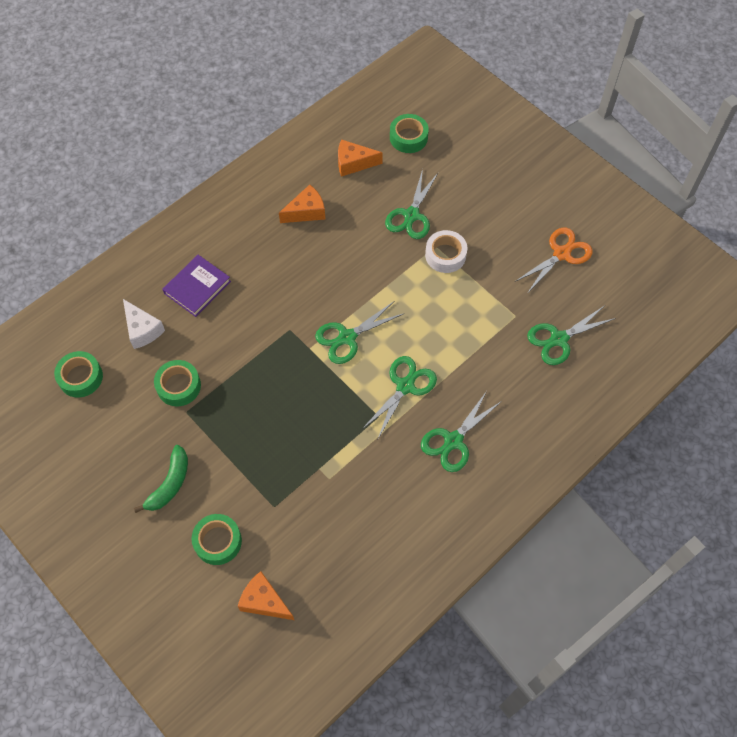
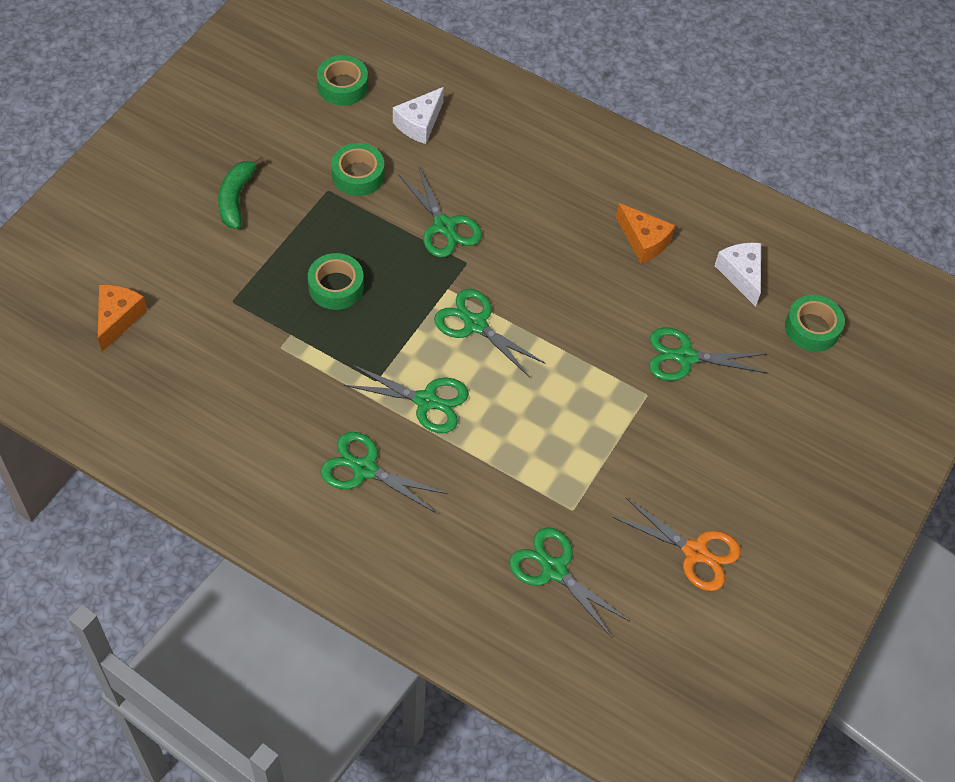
camera: 70 degrees right, 5 degrees down
green banana [134,445,188,513] -> green banana turned 90 degrees clockwise [218,157,265,229]
purple book [162,255,231,317] -> none
green tape [192,514,242,565] -> green tape moved to [308,253,364,310]
orange cheese [338,139,383,177] -> white cheese [715,243,761,307]
white tape [425,230,468,273] -> none
none -> green scissors [399,166,482,257]

